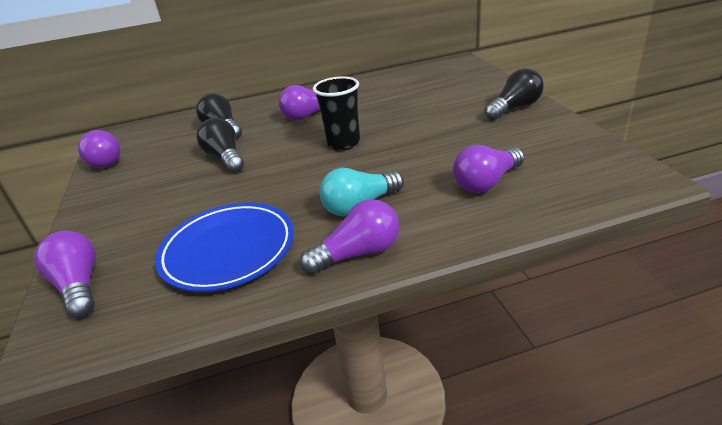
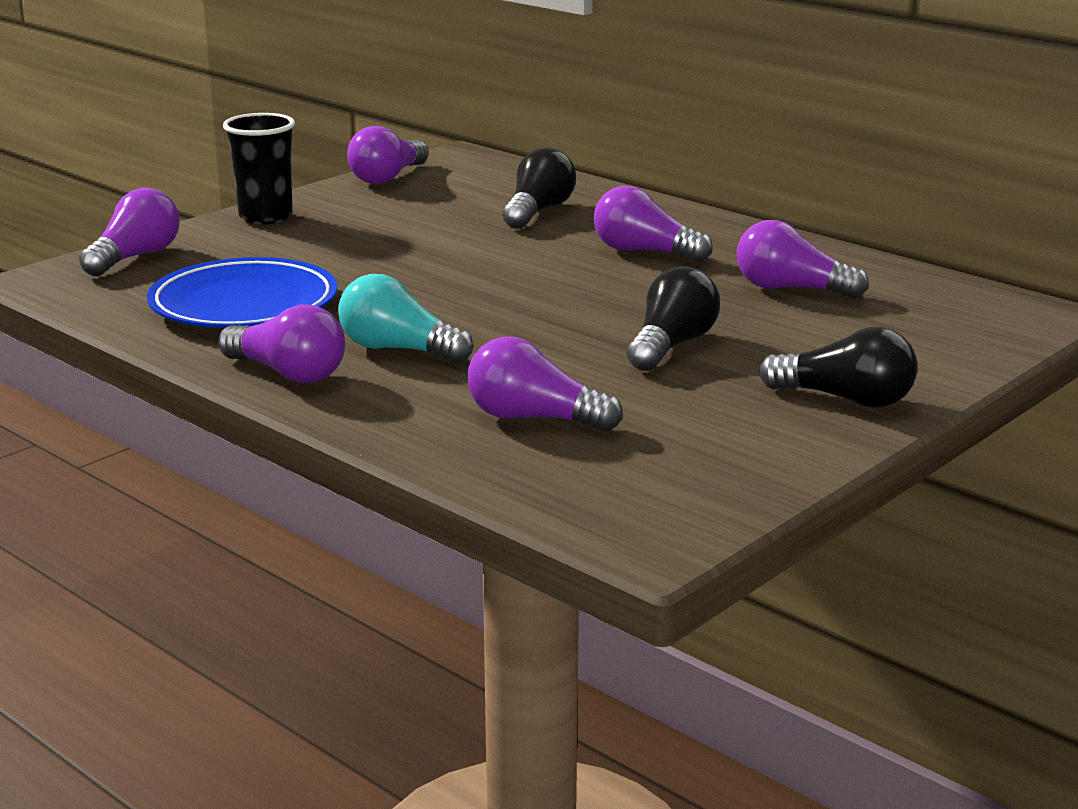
camera: 55 degrees right, 10 degrees down
black light bulb [197,118,244,173] -> black light bulb moved to [627,266,720,371]
black cup [313,76,360,150] -> black cup moved to [223,113,295,225]
none -> purple light bulb [737,220,869,299]

